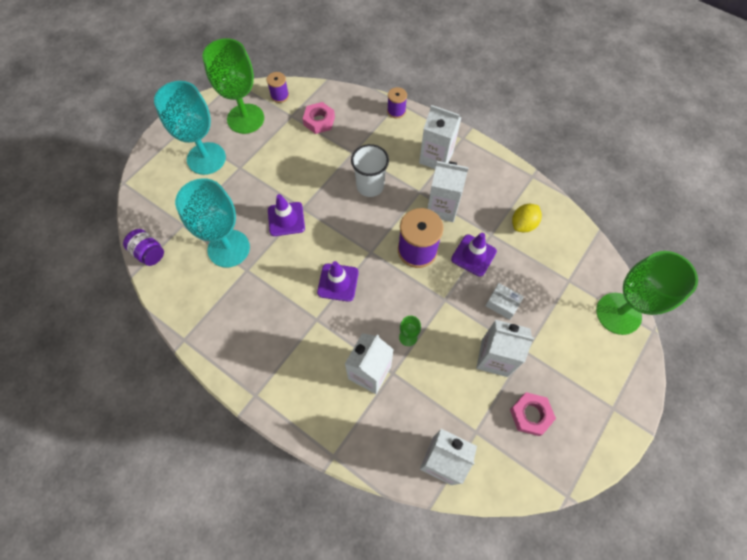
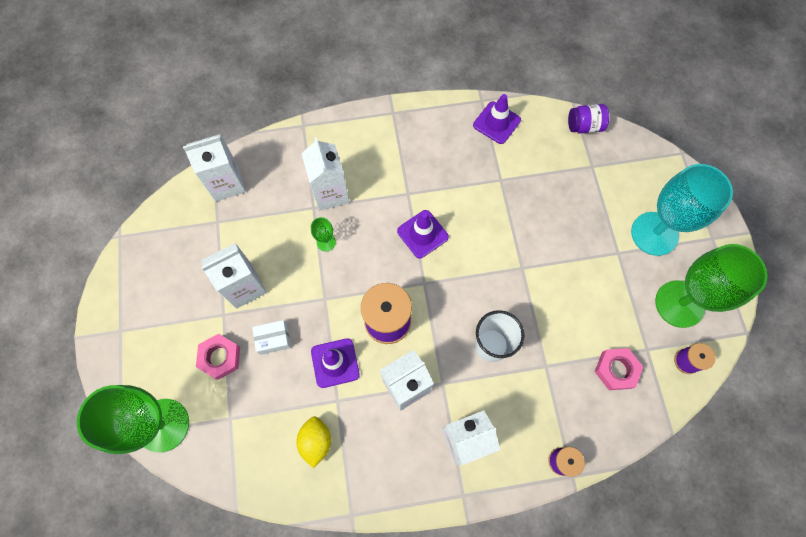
camera: 135 degrees right, 5 degrees up
turquoise goblet [175,178,250,268] -> none
purple traffic cone [268,194,305,236] -> purple traffic cone moved to [473,94,521,144]
pink nut [510,392,556,436] -> pink nut moved to [196,334,240,380]

